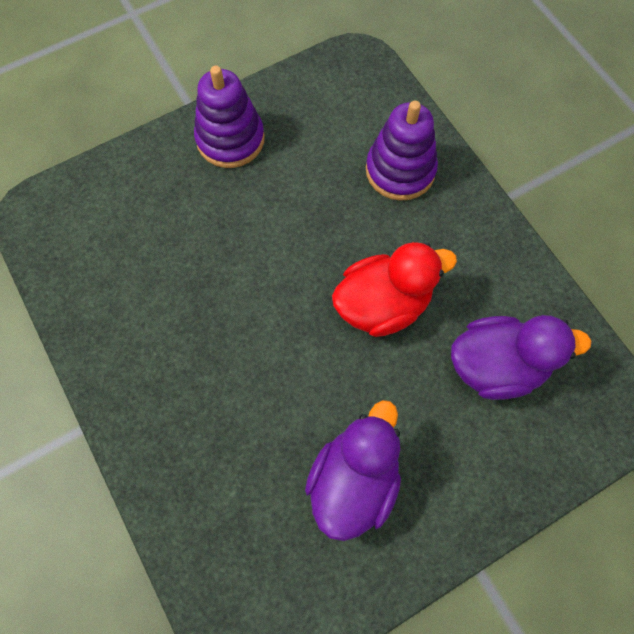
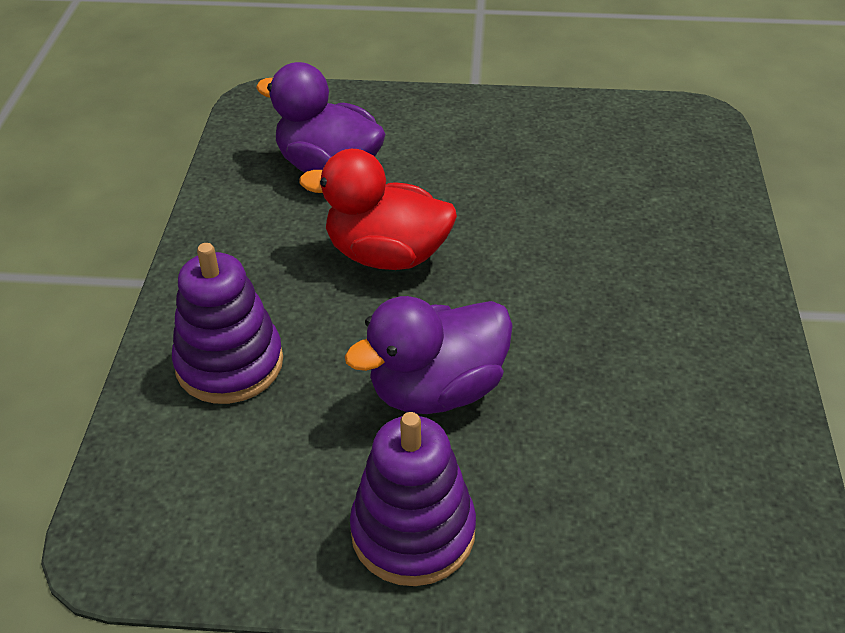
camera: 145 degrees left, 25 degrees down
purple duck [305,400,401,541] -> purple duck moved to [345,296,513,414]

